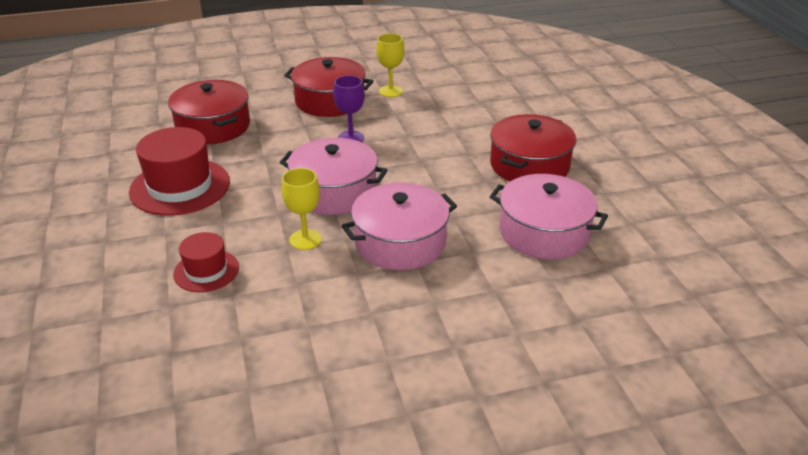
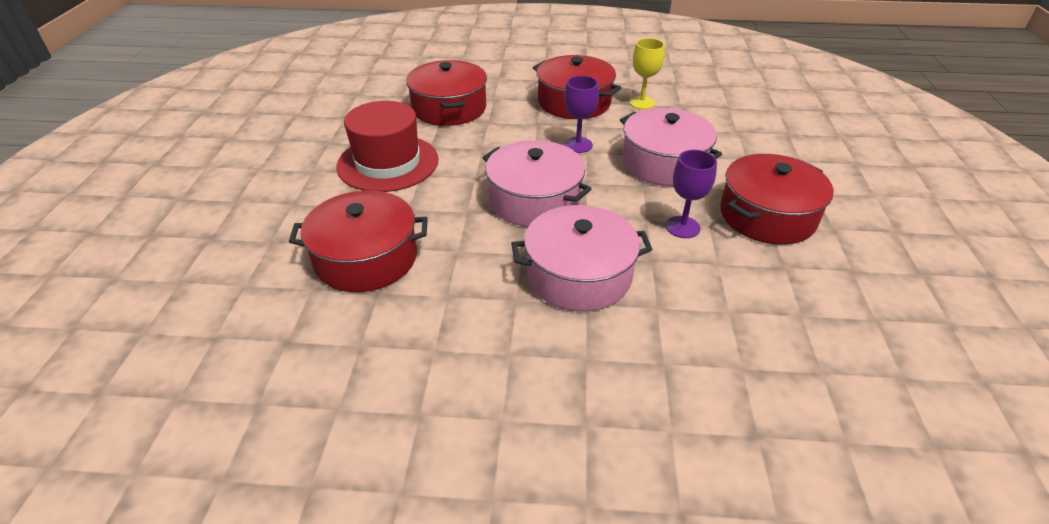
camera: 20 degrees right, 5 degrees up
red hat [173,232,239,292] -> red pot [289,190,428,292]
yellow goblet [282,168,322,250] -> none
pink pot [490,174,608,259] -> pink pot moved to [620,108,722,186]
none -> purple goblet [666,150,717,238]

